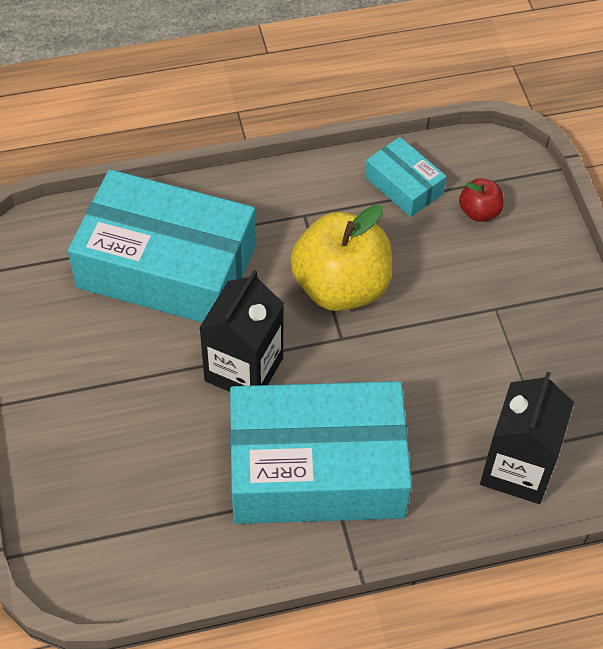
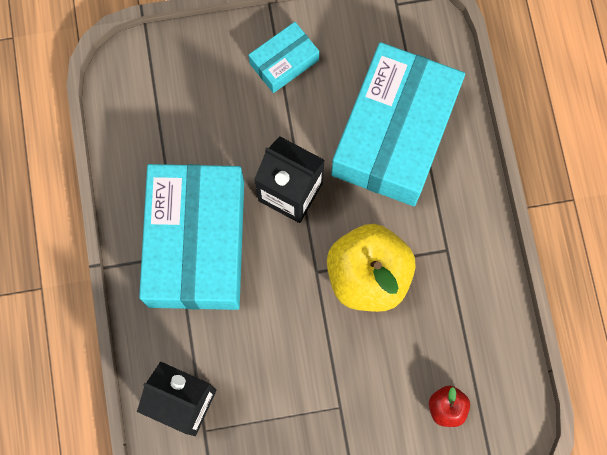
camera: 95 degrees right, 20 degrees up
turquoise box [365,137,446,217] -> turquoise box moved to [249,22,319,93]

